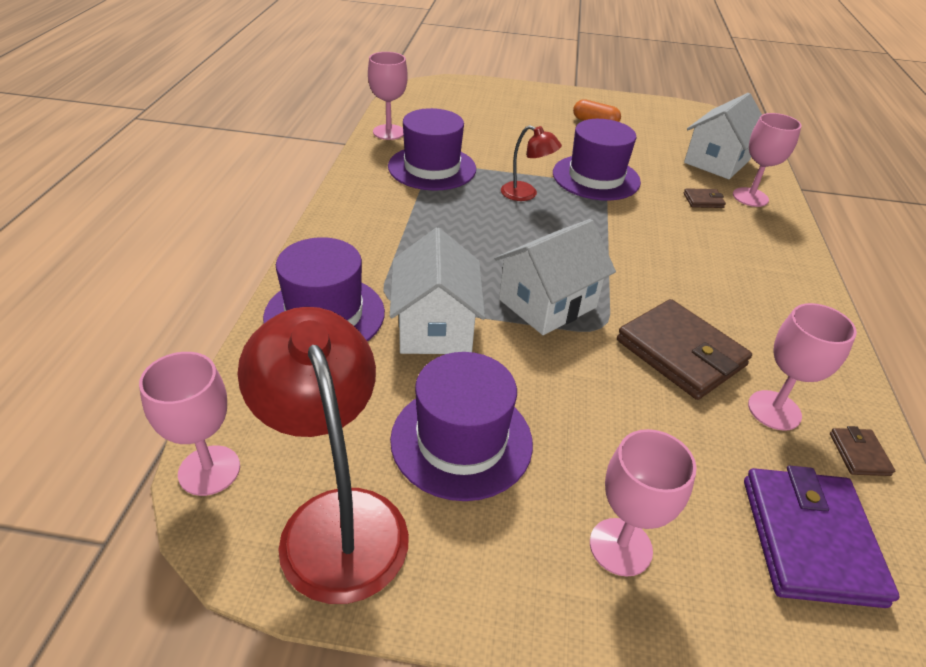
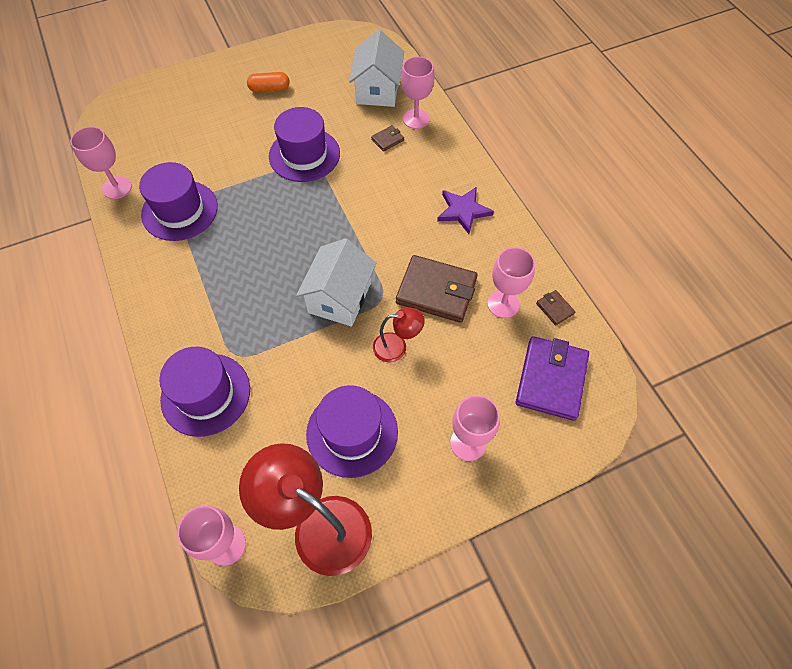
camera: 30 degrees left, 20 degrees up
white house [390,228,485,354] -> none
red lamp [501,125,562,201] -> red lamp moved to [373,307,425,362]
purple wallet [744,466,900,608] -> purple wallet turned 45 degrees clockwise [516,336,589,421]
none -> purple star [437,187,494,234]

